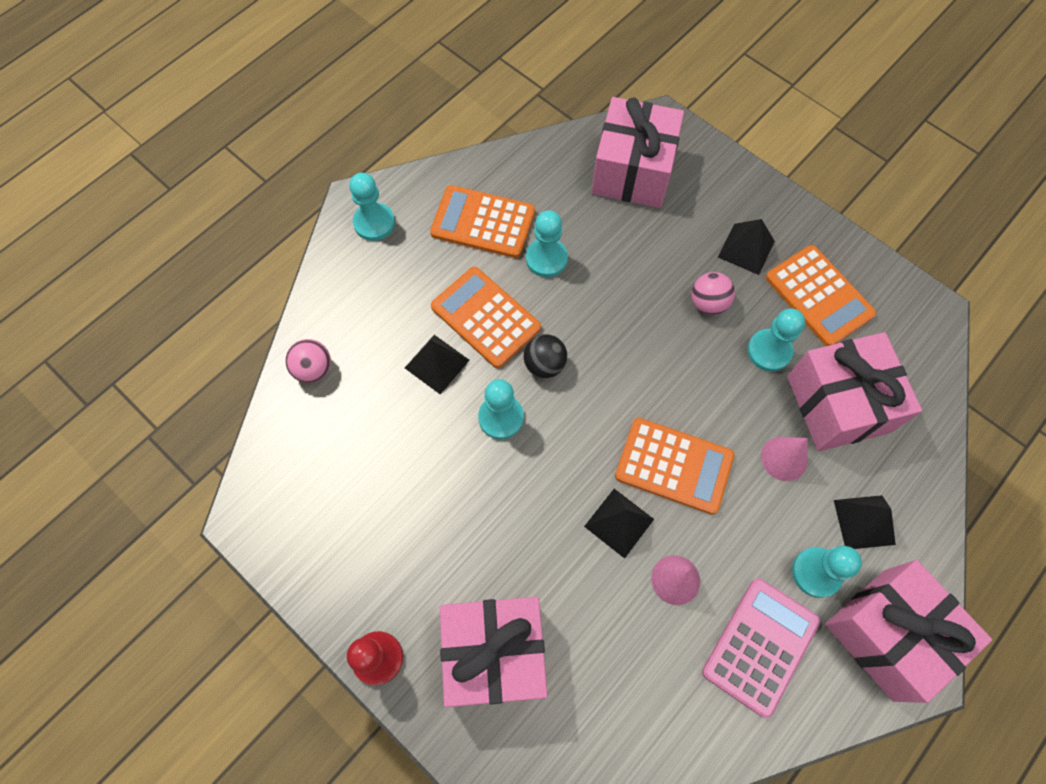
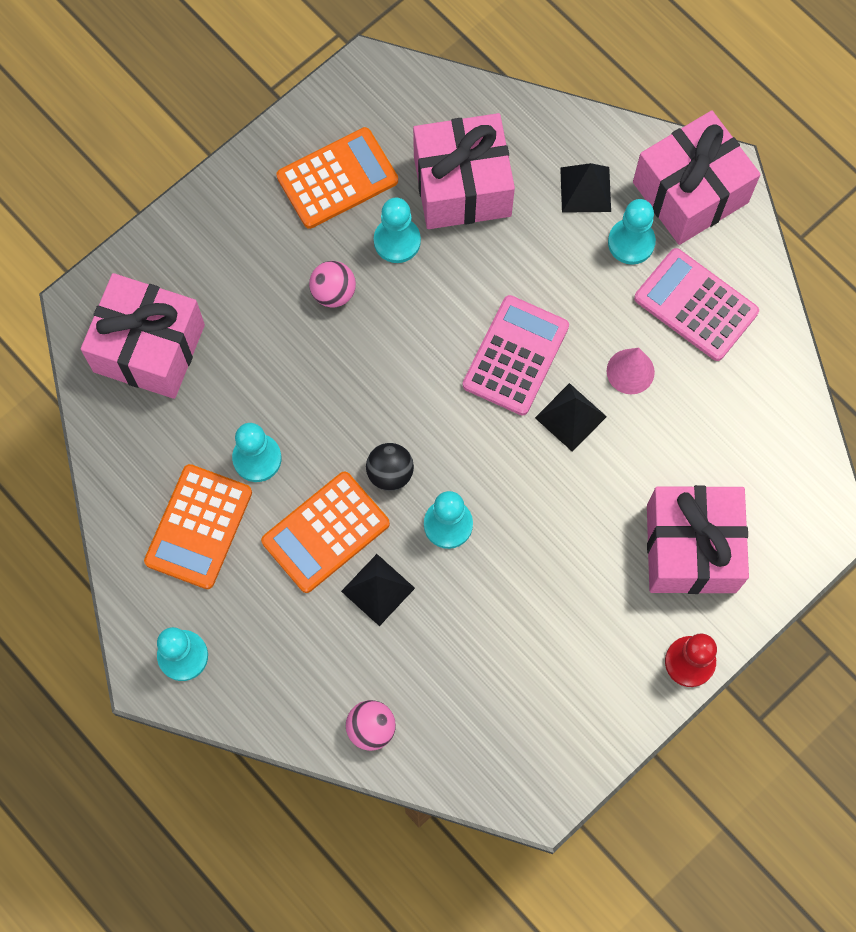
camera: 85 degrees left, 5 degrees up
orange calculator [615,418,735,515] -> pink calculator [463,295,569,415]
black pyramid [718,219,775,275] -> none
pink cone [761,437,808,481] -> none

